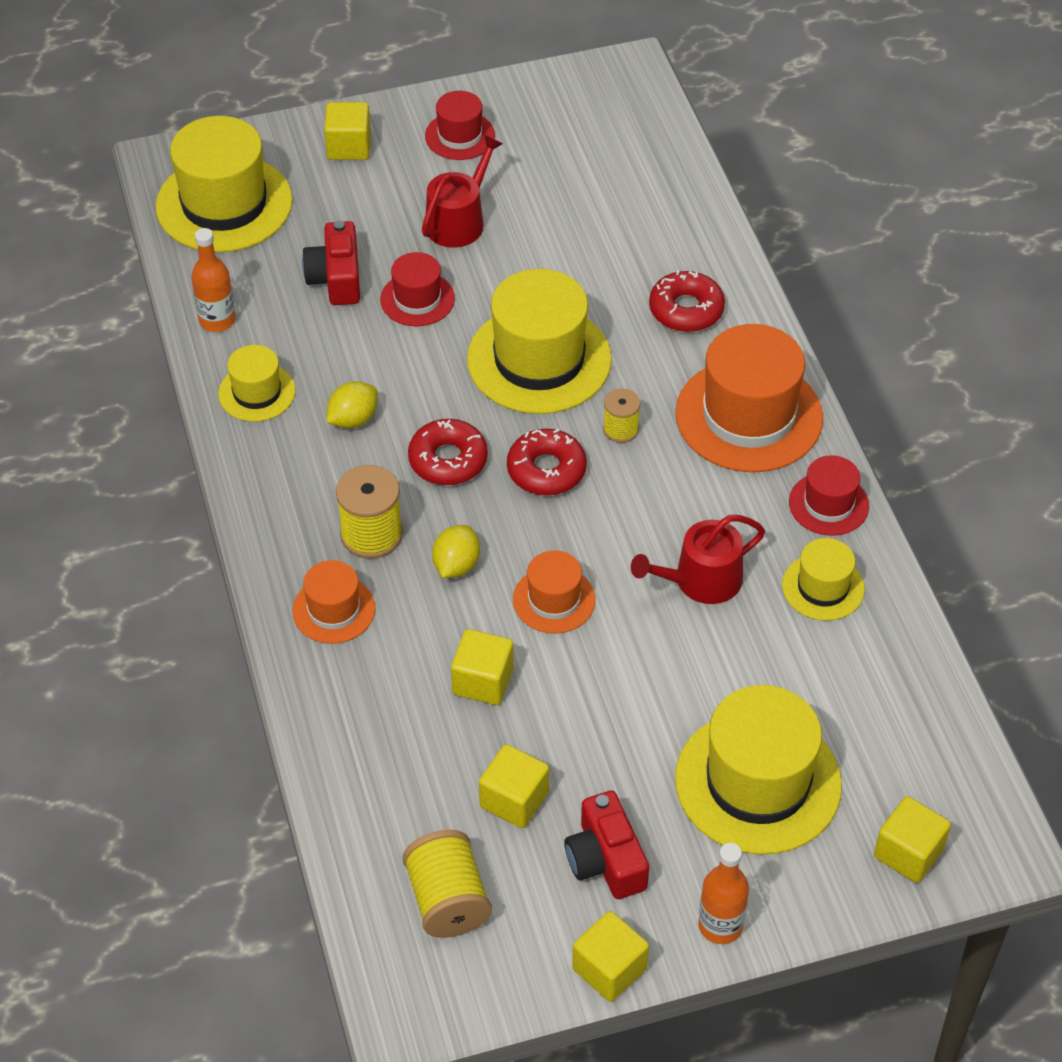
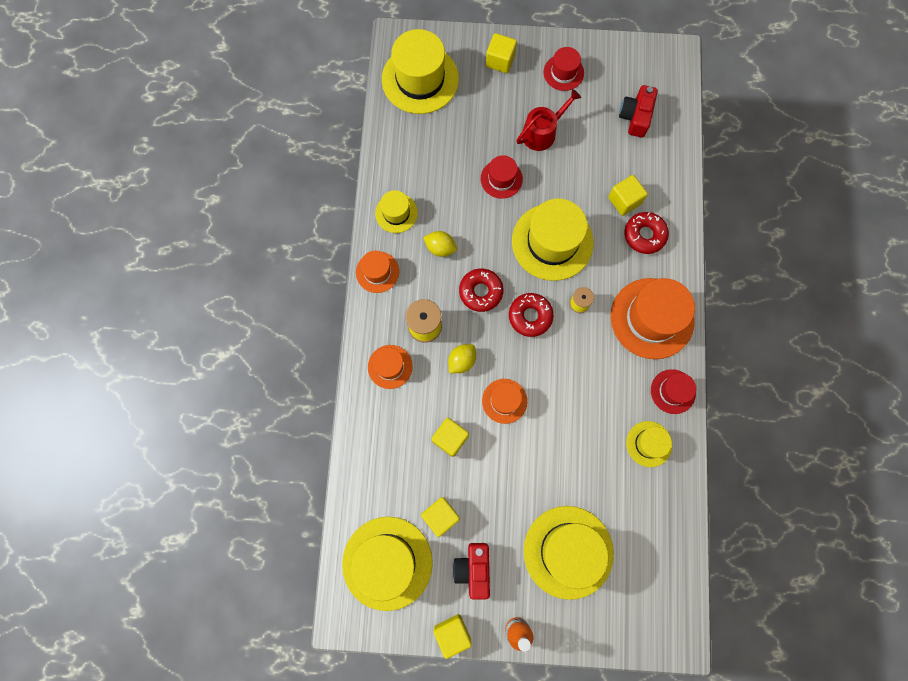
camera: 20 degrees right, 25 degrees up
orange bottle [191,228,236,332] -> none
red camera [302,221,360,305] -> red camera moved to [619,85,658,138]
yellow lemon [326,381,378,428] -> yellow lemon turned 45 degrees clockwise [423,231,457,257]
yellow spool [403,830,492,938] -> yellow hat [342,517,433,611]
red watering can [631,515,765,604] -> none
yellow cube [874,796,951,883] -> yellow cube moved to [608,175,648,216]
none -> orange hat [356,251,399,293]

